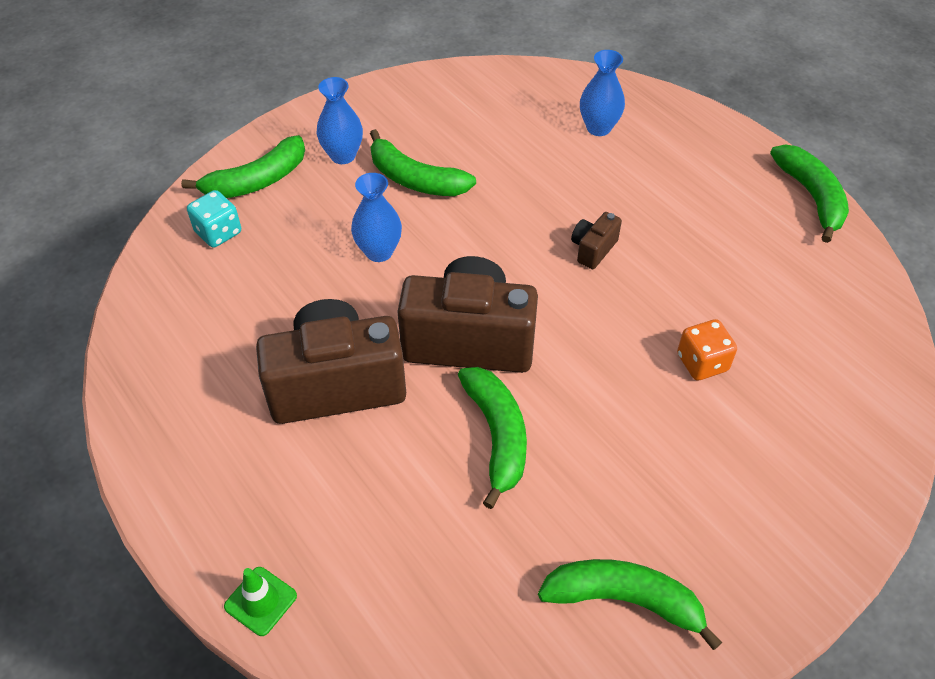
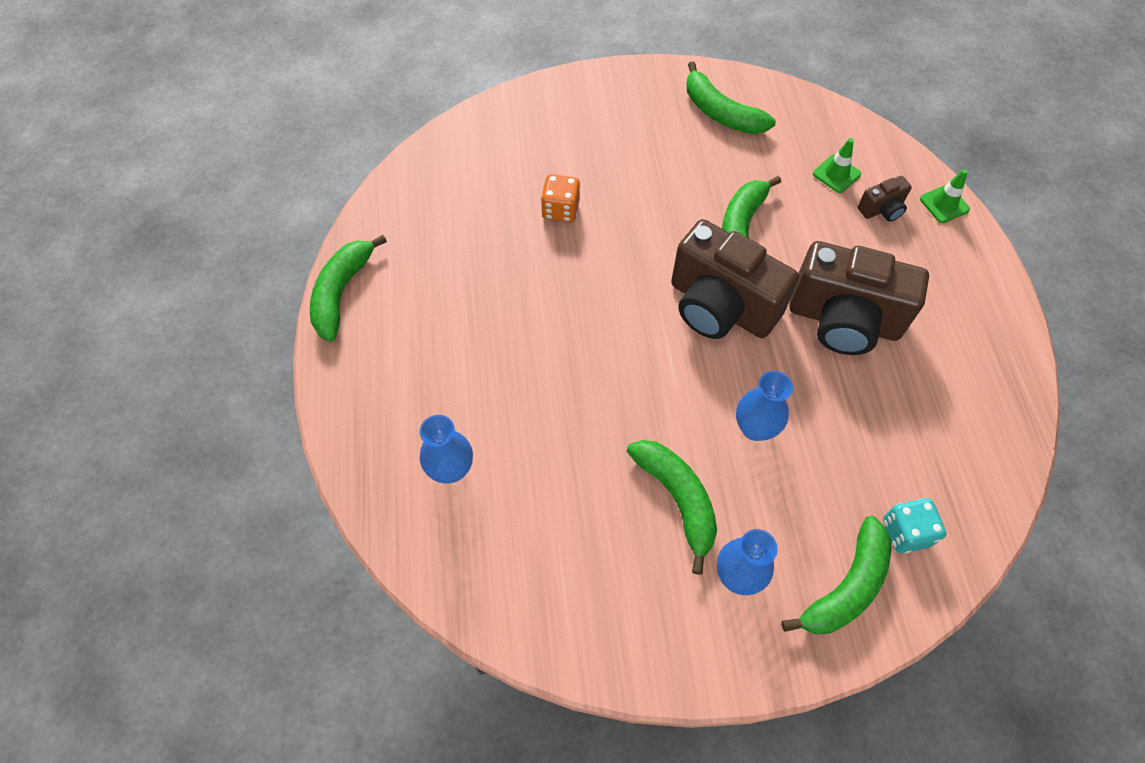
camera: 150 degrees left, 10 degrees up
green banana [181,135,305,198] -> green banana turned 135 degrees clockwise [782,516,892,634]
brown camera [571,212,622,269] -> brown camera moved to [858,176,912,222]
none -> green traffic cone [813,138,861,193]

